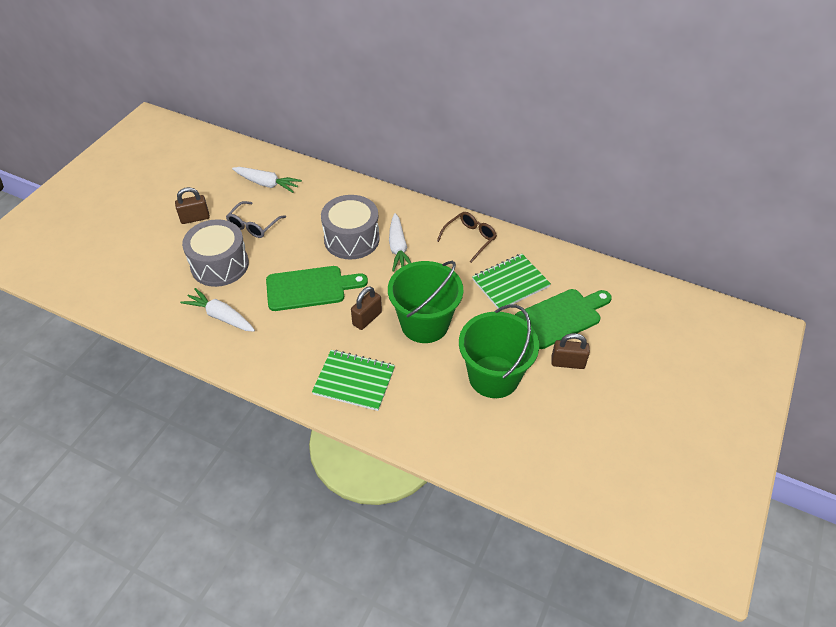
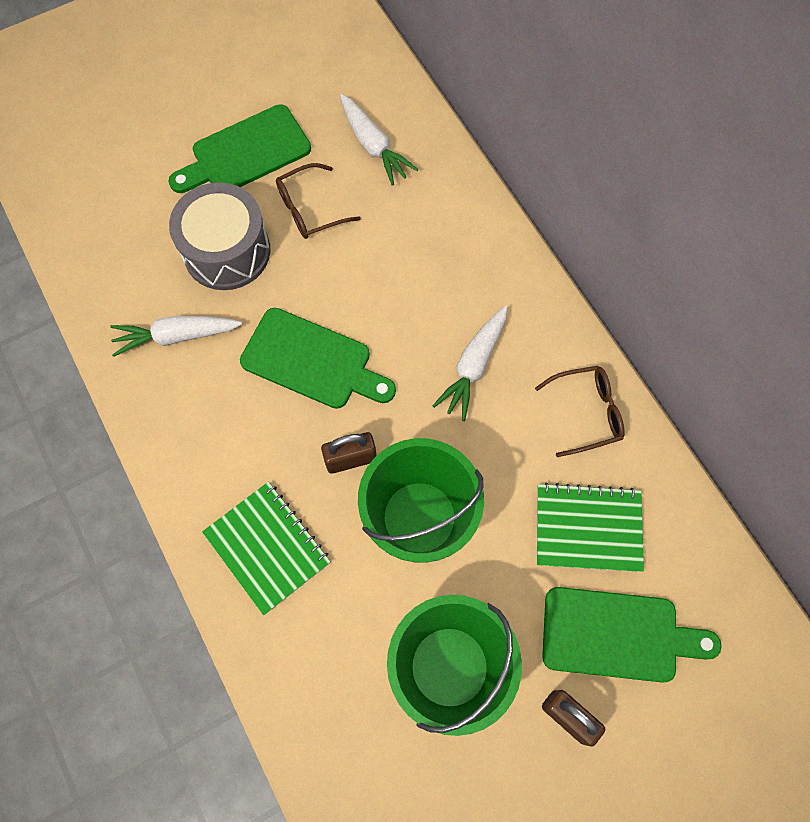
camera: 35 degrees right, 20 degrees up
brown padlock [175,187,210,224] -> green cutting board [169,104,311,193]
white carrot [180,288,255,332] -> white carrot turned 75 degrees counterclockwise [110,316,242,357]
grey glasses [226,201,286,238] -> brown glasses [276,163,361,239]
grey drum [321,195,380,260] -> none

